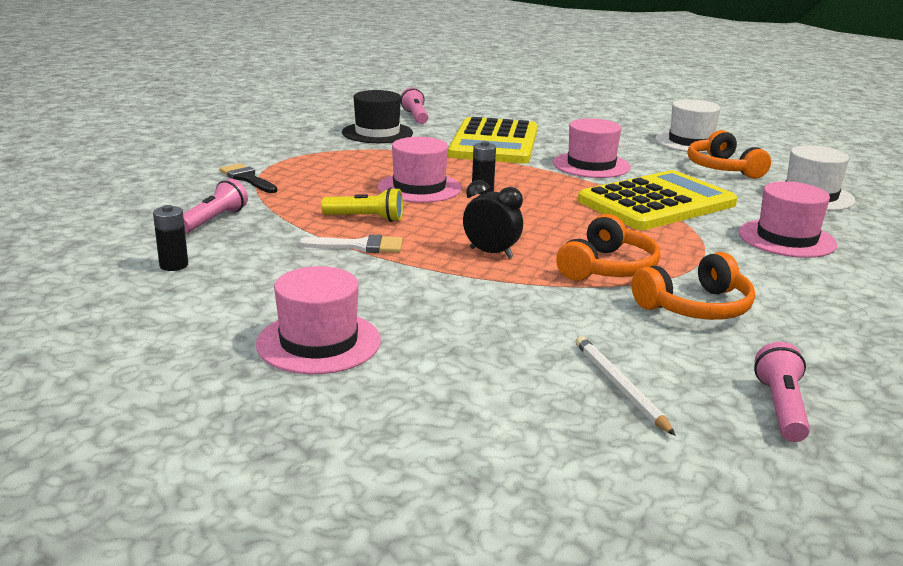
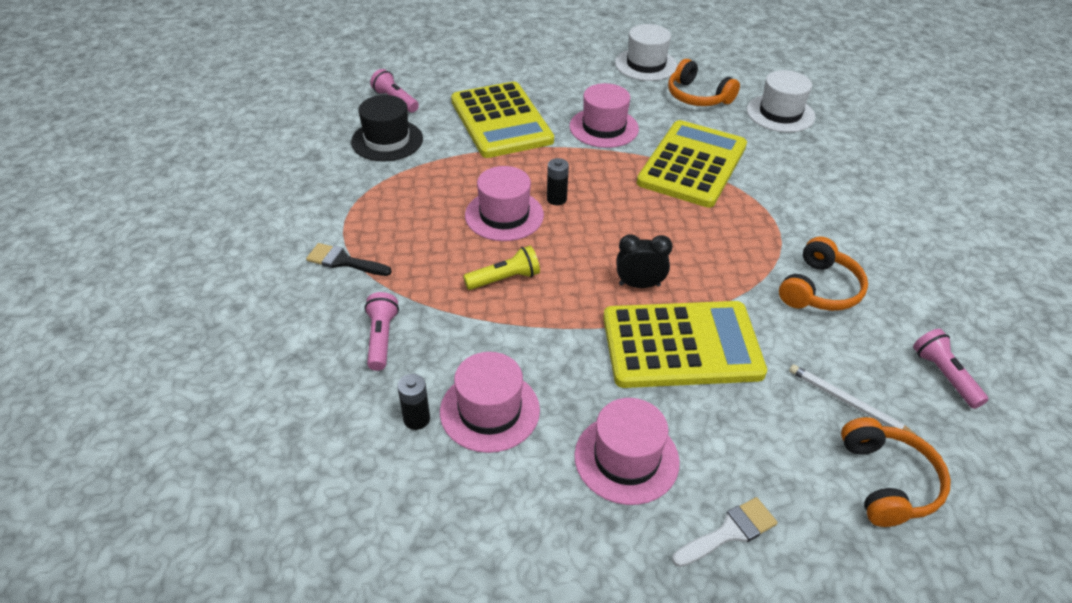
camera: 30 degrees left, 20 degrees up
white brush [299,235,403,253] -> white brush moved to [672,497,778,567]
orange headphones [556,214,660,281] -> orange headphones moved to [841,417,951,527]
pink hat [739,181,837,258] -> pink hat moved to [440,352,540,453]
none -> yellow calculator [603,301,767,388]

